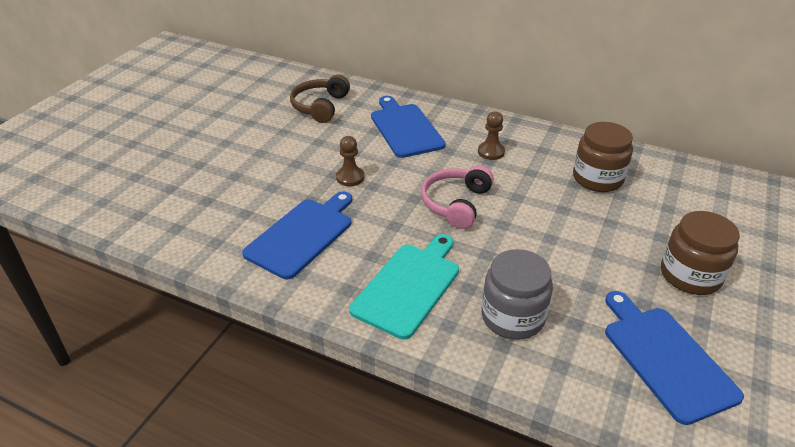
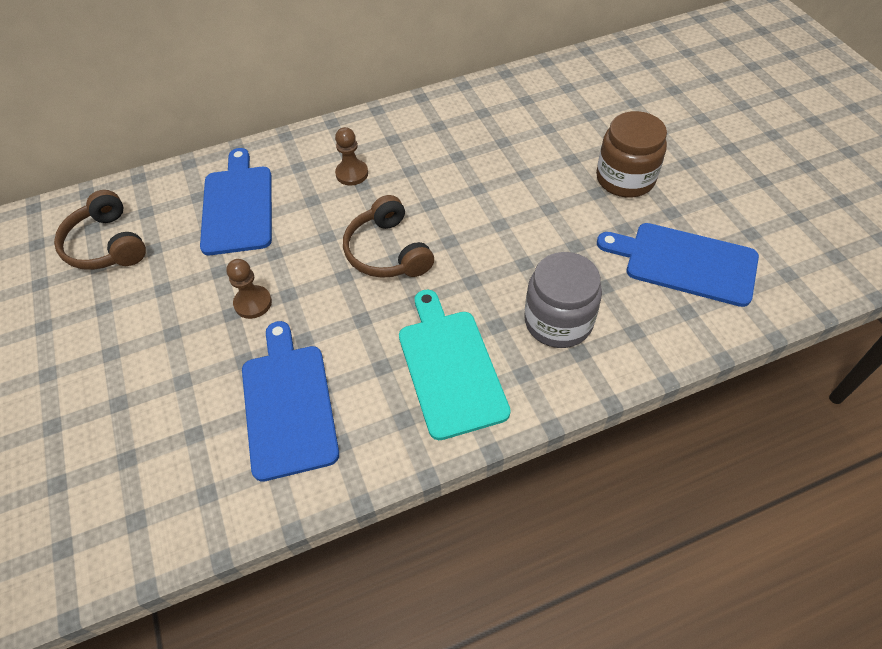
camera: 45 degrees left, 15 degrees up
blue cutting board [371,96,446,158] -> blue cutting board turned 60 degrees clockwise [200,148,272,255]
pink headphones [421,165,494,229] -> brown headphones [343,195,434,278]
brown jar [573,122,633,192] -> none

